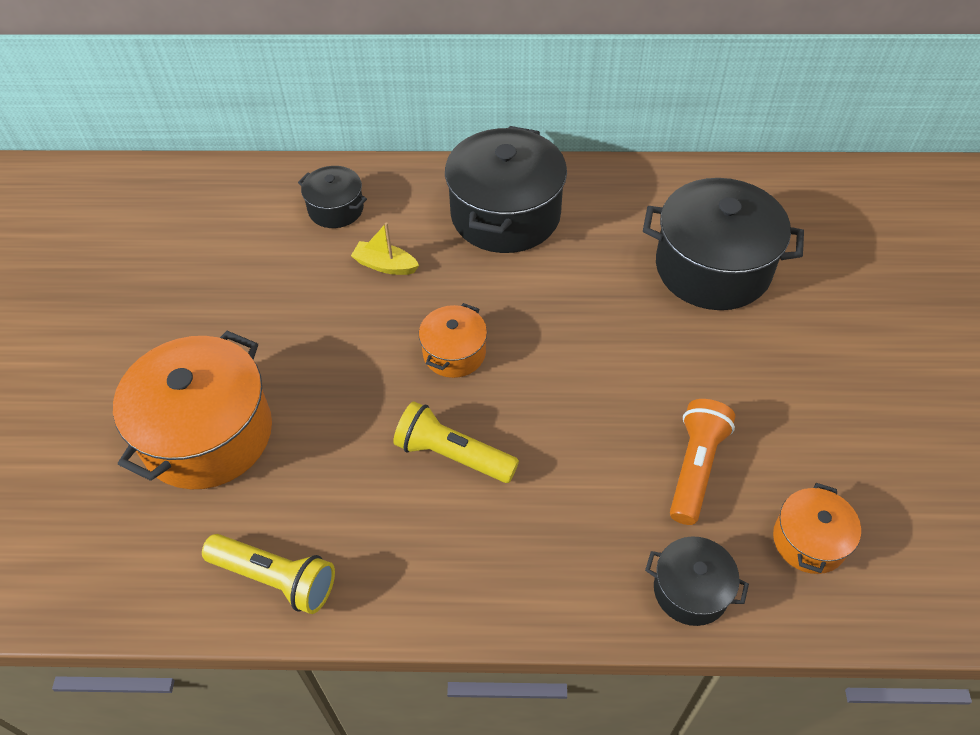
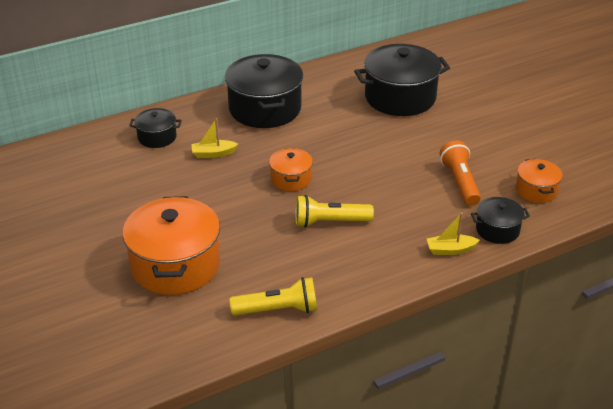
camera: 30 degrees left, 15 degrees down
none -> yellow boat [427,213,480,255]

